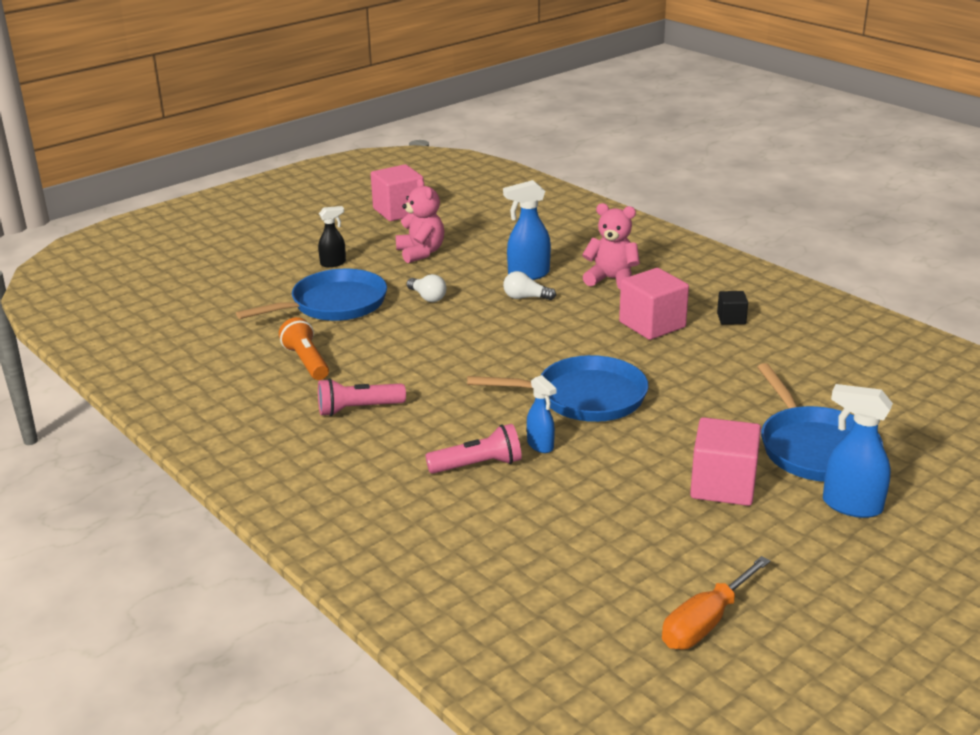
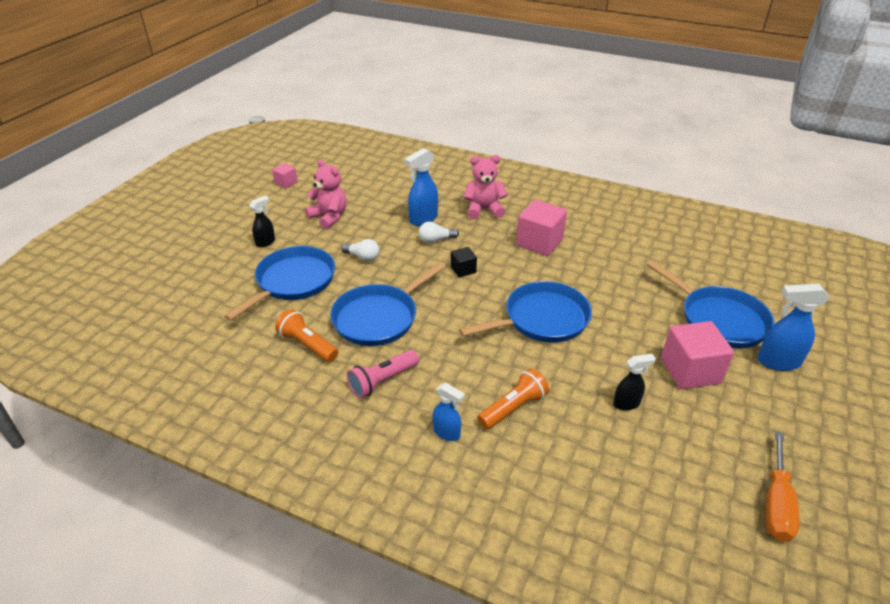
camera: 25 degrees left, 10 degrees up
pink cube [371,164,424,221] -> pink cube [272,163,298,188], size x0.52
pink flashlight [425,424,522,474] -> orange flashlight [477,368,549,429]
blue spray bottle [527,375,557,453] -> blue spray bottle moved to [433,383,465,441]
black cube [717,291,748,325] -> black cube moved to [451,247,477,277]
none -> blue pan [330,262,446,346]
none -> black spray bottle [613,354,656,411]

